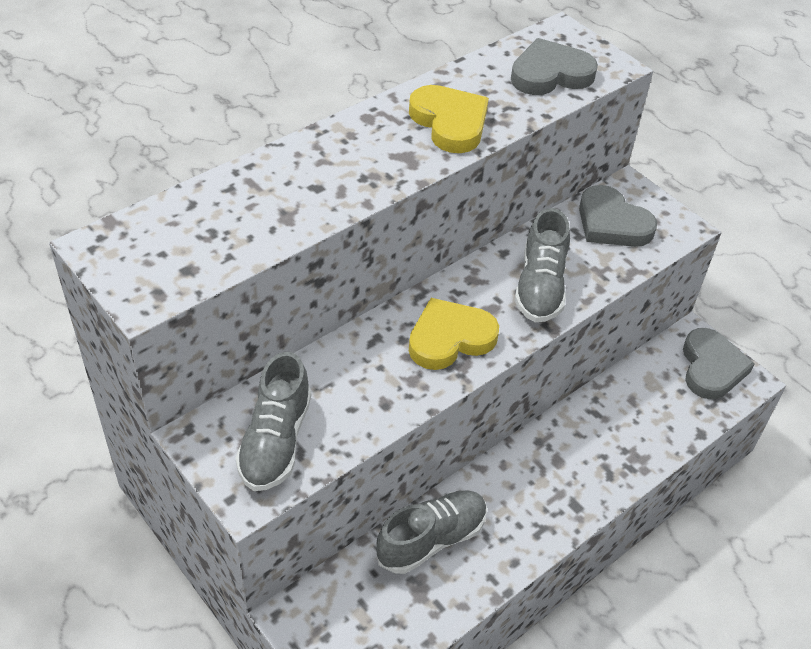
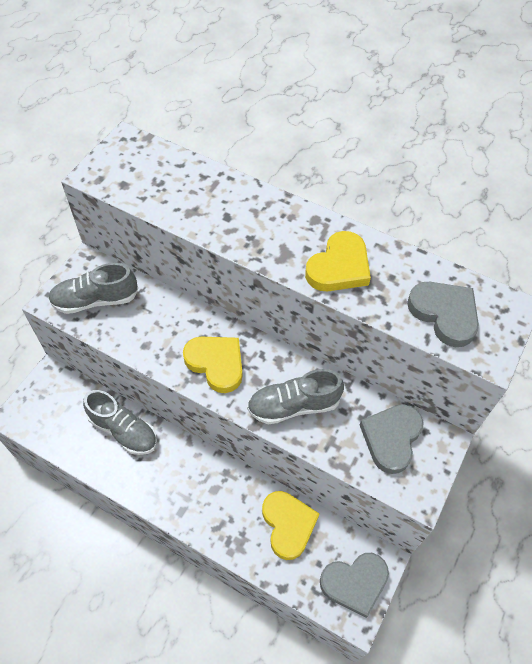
camera: 70 degrees right, 10 degrees up
none -> yellow heart [262,491,320,560]

